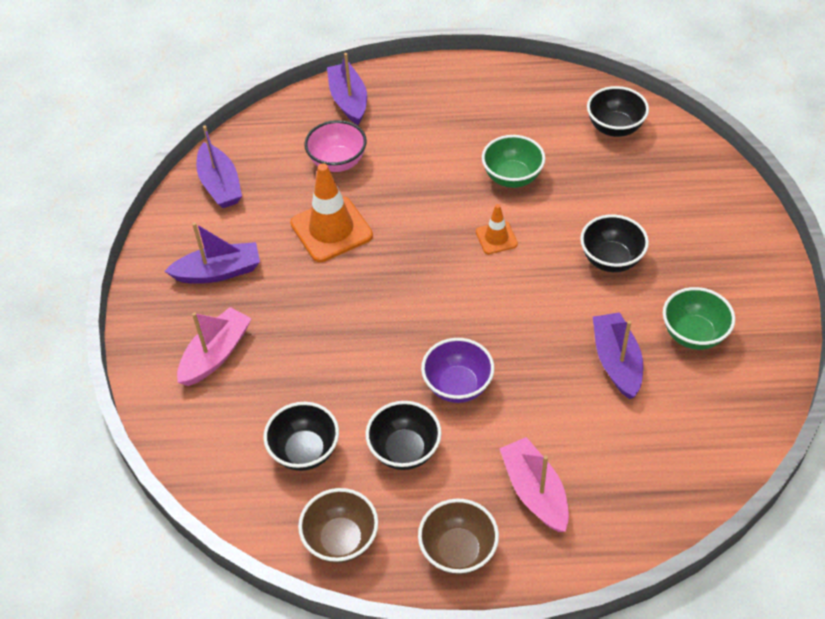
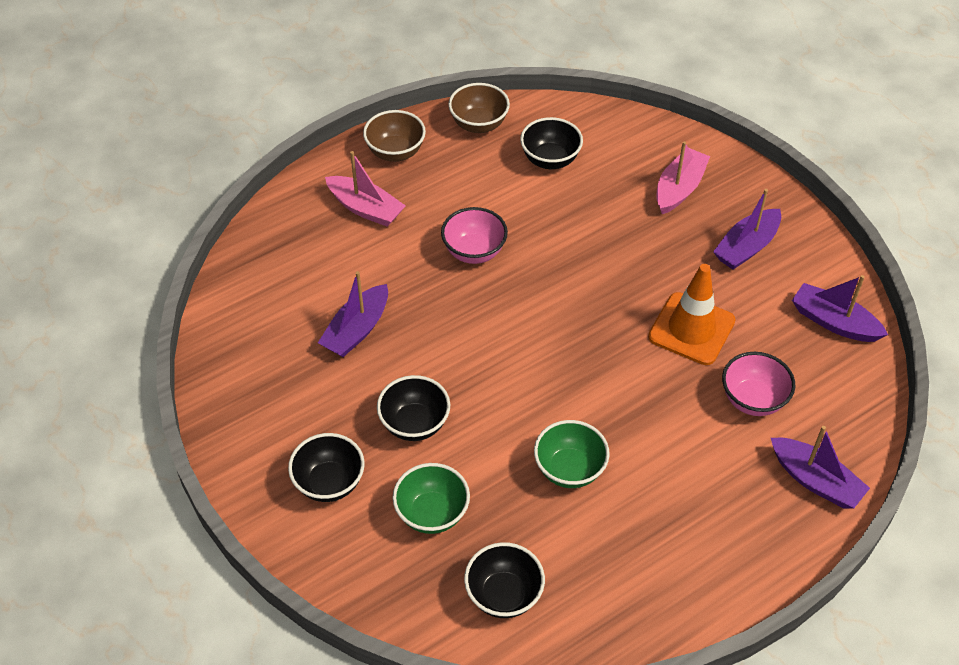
camera: 145 degrees right, 0 degrees up
pink boat [177,307,252,386] -> pink boat turned 150 degrees counterclockwise [656,141,710,214]
black bowl [365,401,442,470] -> black bowl moved to [288,433,365,502]
purple bowl [421,338,494,403] -> pink bowl [441,207,508,264]
orange traffic cone [476,204,518,254] -> none
purple boat [593,312,643,399] -> purple boat turned 75 degrees clockwise [318,271,388,357]
green bowl [663,287,735,350] -> green bowl moved to [393,463,470,534]

